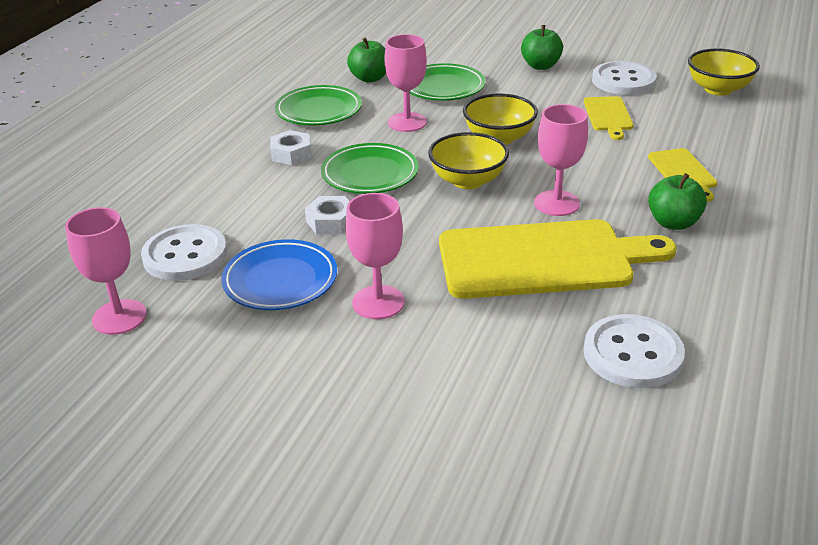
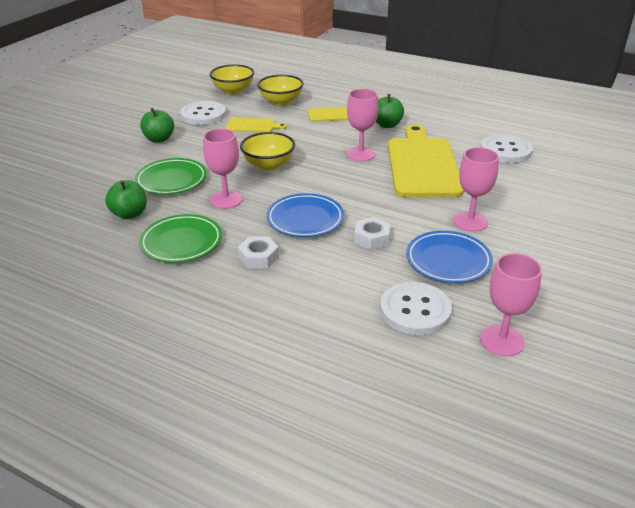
camera: 85 degrees left, 0 degrees up
green plate [321,143,419,194] -> blue plate [266,193,344,237]
yellow bowl [428,132,509,189] -> yellow bowl moved to [257,75,304,106]

